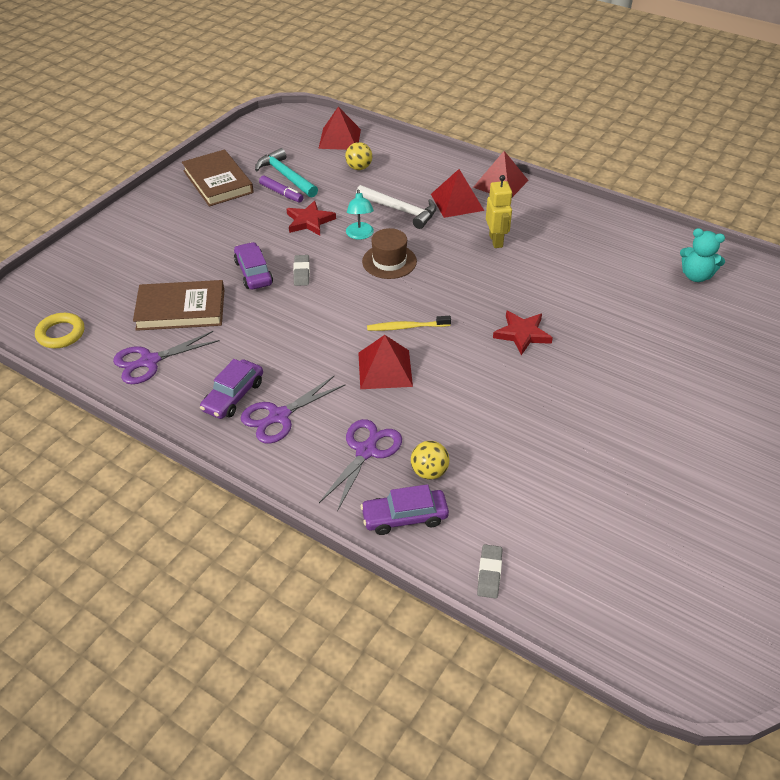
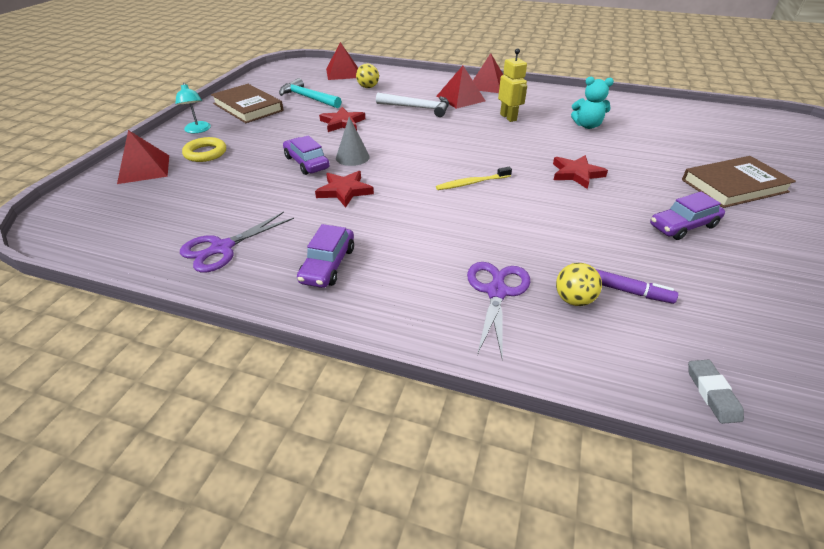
camera: 15 degrees left, 5 degrees down
yellow ring [35,313,84,348] -> yellow ring moved to [182,137,226,162]
brown book [133,280,224,331] -> brown book moved to [682,156,796,208]
purple scissors [240,376,345,444] -> none
purple marker [259,175,303,203] -> purple marker moved to [596,269,678,304]
grey eraser [293,255,310,286] -> grey cone [336,117,370,166]
turquoise lamp [346,190,374,240] -> turquoise lamp moved to [175,83,211,133]
red pyramid [358,335,413,389] -> red pyramid moved to [117,130,169,184]
purple car [360,484,449,535] -> purple car moved to [650,192,725,240]
brown hat [362,228,417,279] -> none
turquoise teddy bear [680,228,725,282] -> turquoise teddy bear moved to [571,77,614,129]
none -> red star [315,171,374,208]

